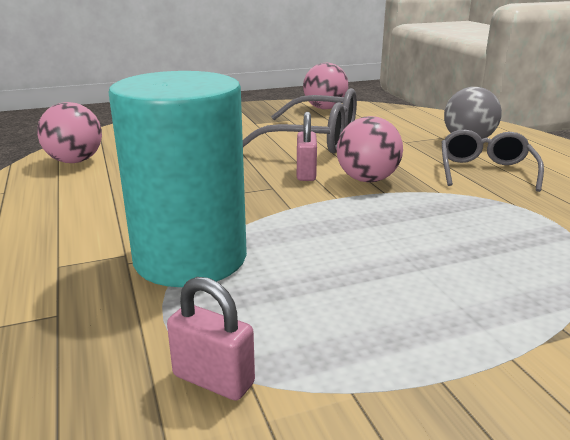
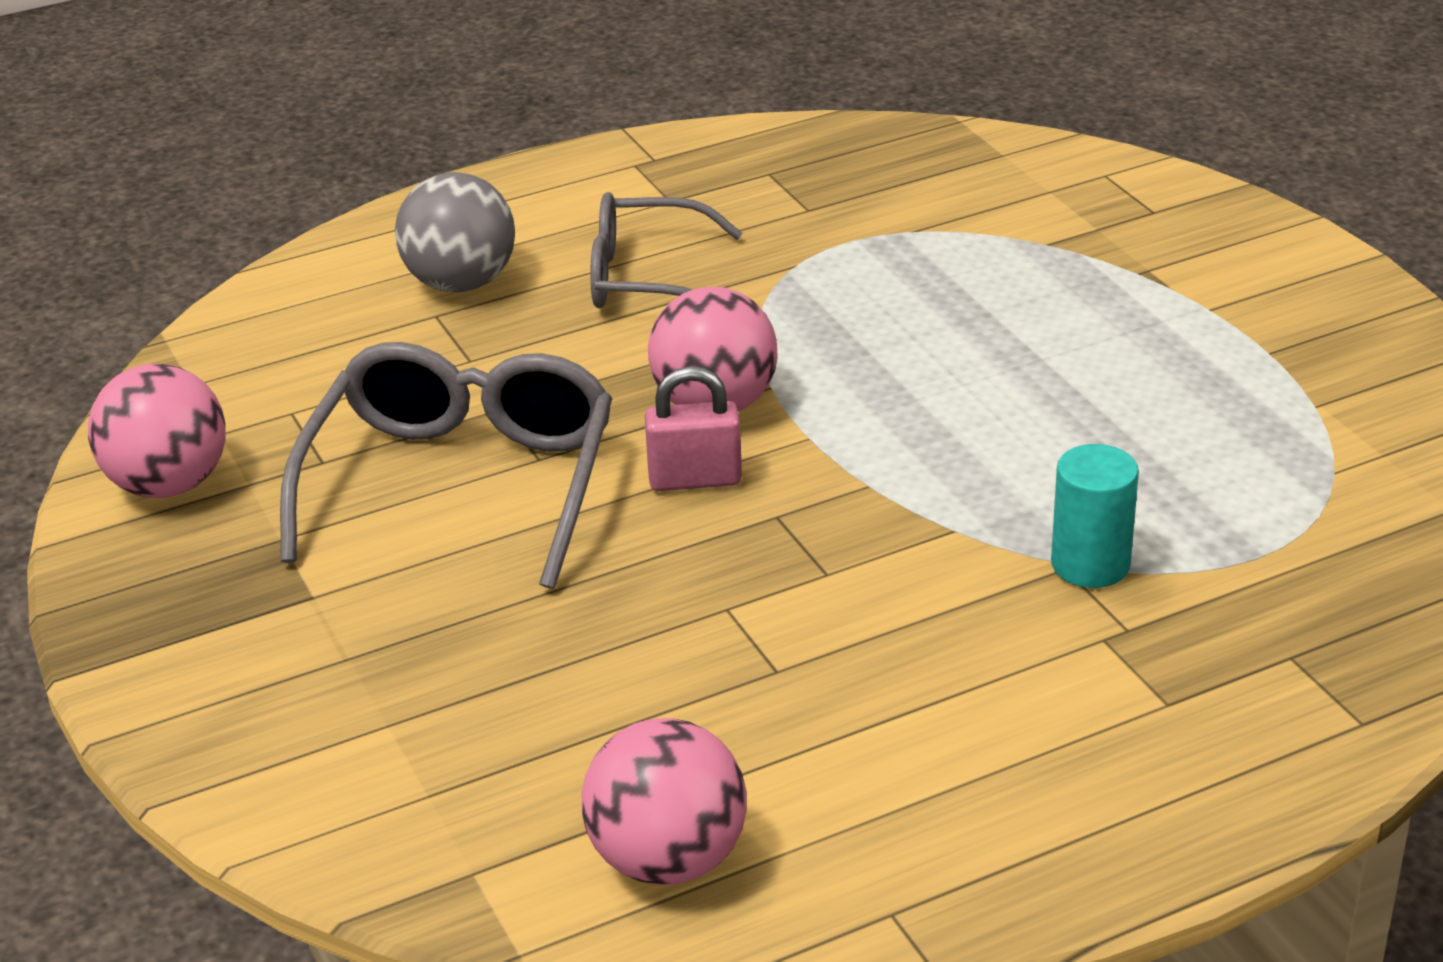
camera: 95 degrees left, 10 degrees up
turquoise cylinder [108,71,247,287] -> turquoise cylinder [1051,444,1139,588], size x0.42
pink padlock [167,277,255,401] -> none

